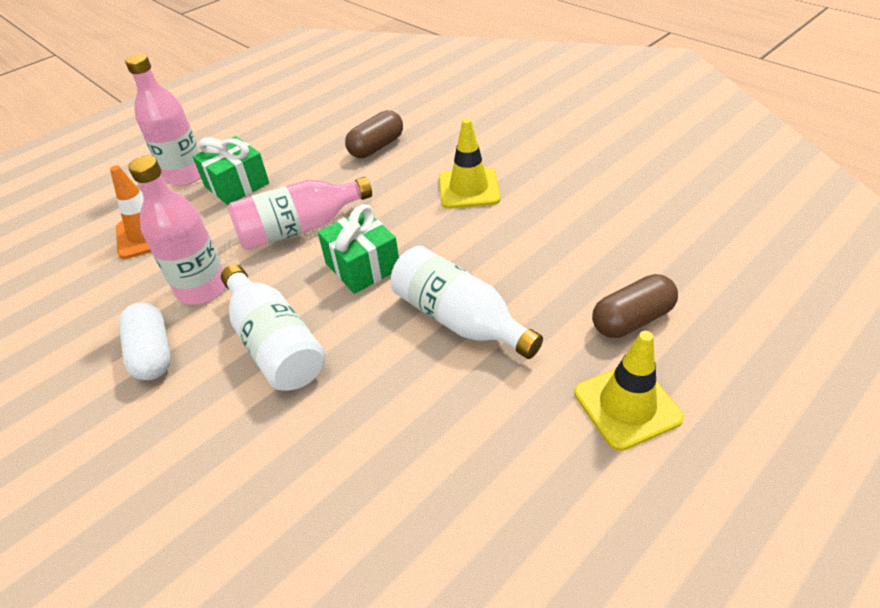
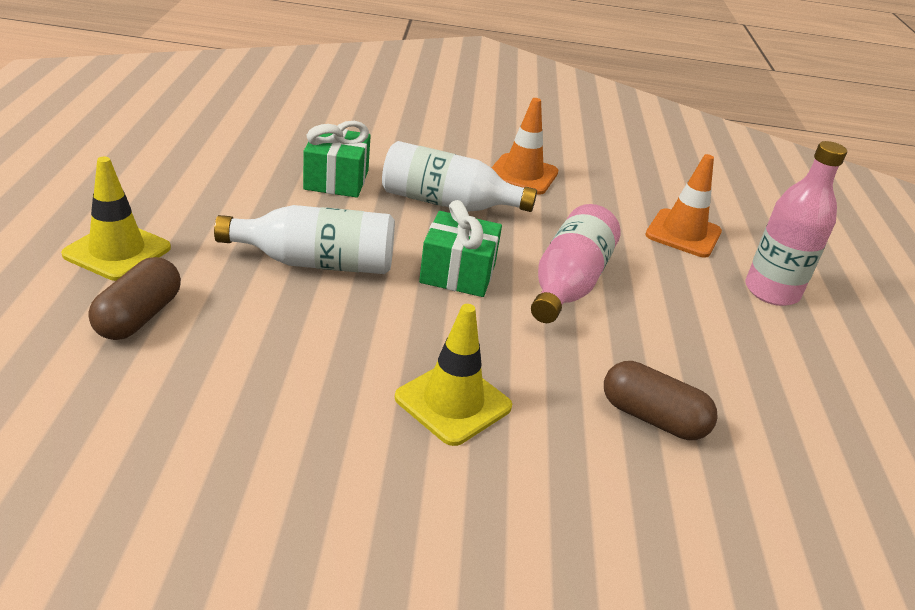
camera: 130 degrees right, 10 degrees down
white capsule [119,302,171,380] -> orange traffic cone [491,98,558,195]
pink bottle [129,156,225,305] -> none
green gift [193,136,269,205] -> green gift moved to [303,121,371,198]
brown capsule [345,110,403,158] -> brown capsule turned 60 degrees counterclockwise [604,361,718,440]

